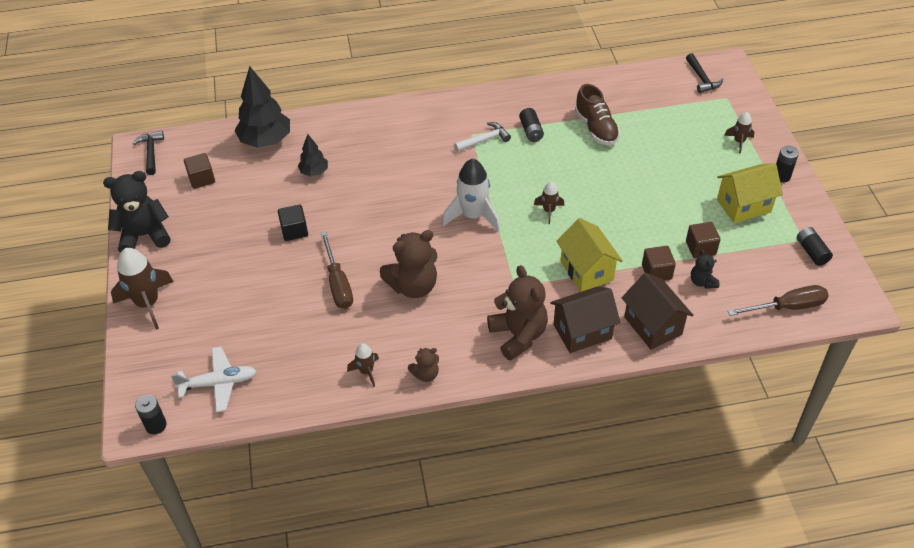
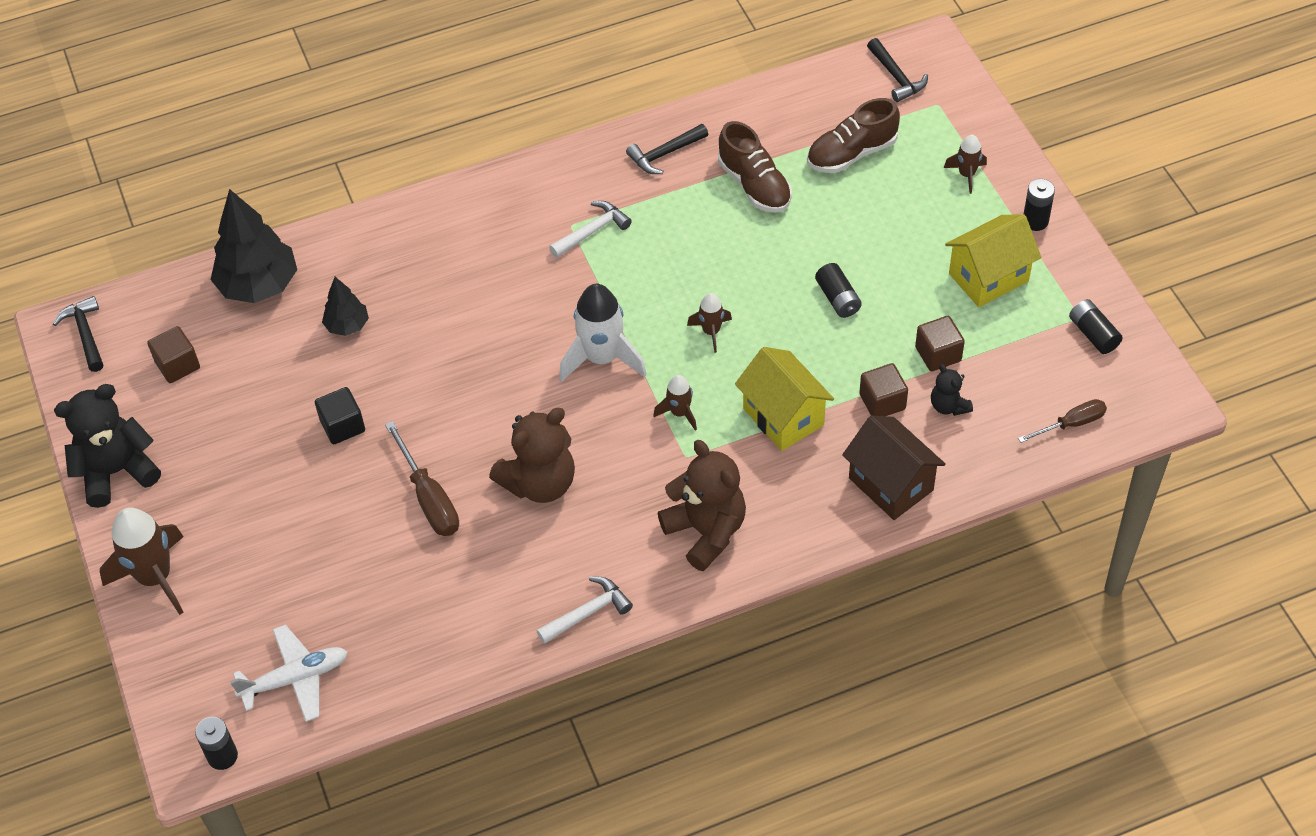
camera: 10 degrees left, 5 degrees up
brown rocket [347,344,379,387] -> brown rocket moved to [653,375,697,431]
brown teddy bear [408,348,439,382] -> white hammer [536,577,633,644]
black battery [519,108,544,142] -> black battery moved to [815,263,862,318]
brown house [550,286,621,353] -> none
brown screwdriver [728,285,829,316] -> brown screwdriver [1018,399,1107,443], size x0.66
none -> black hammer [626,124,708,174]
none -> brown shoe [807,98,900,173]

